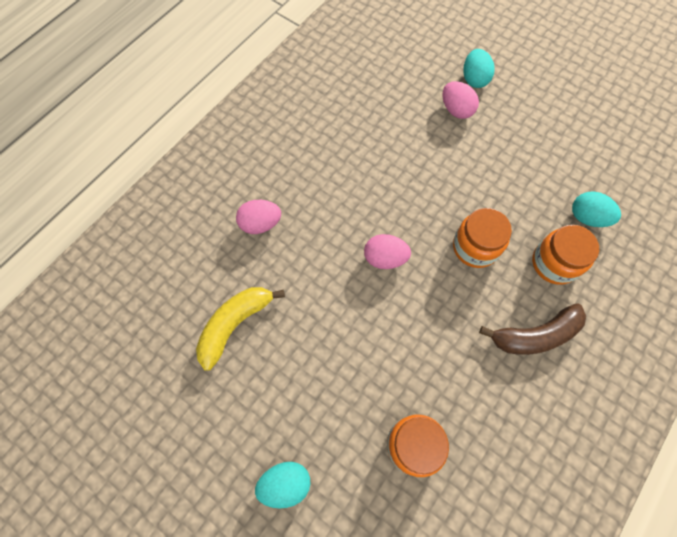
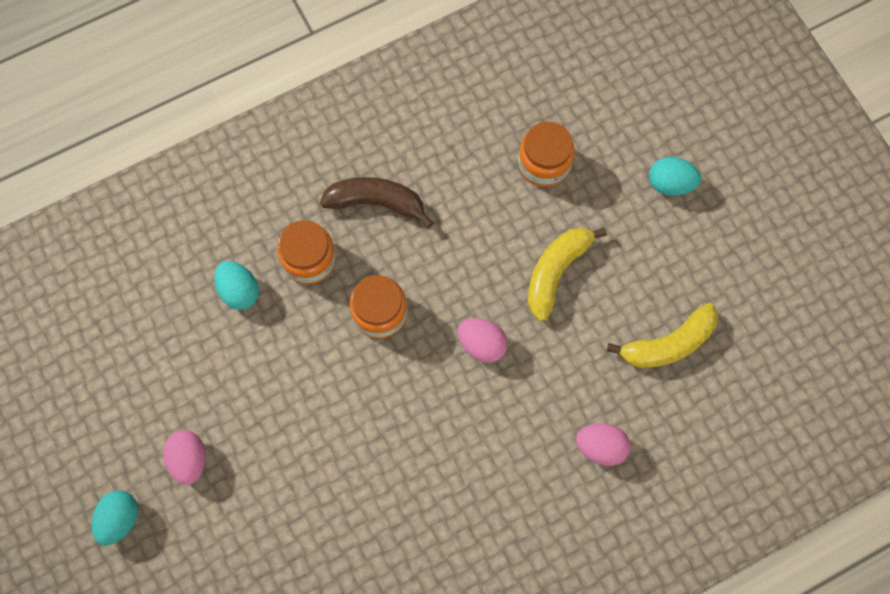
camera: 155 degrees left, 5 degrees up
pink egg [443,81,479,119] -> pink egg moved to [163,430,206,485]
turquoise egg [463,49,495,88] -> turquoise egg moved to [92,491,138,546]
none -> yellow banana [528,228,607,321]

